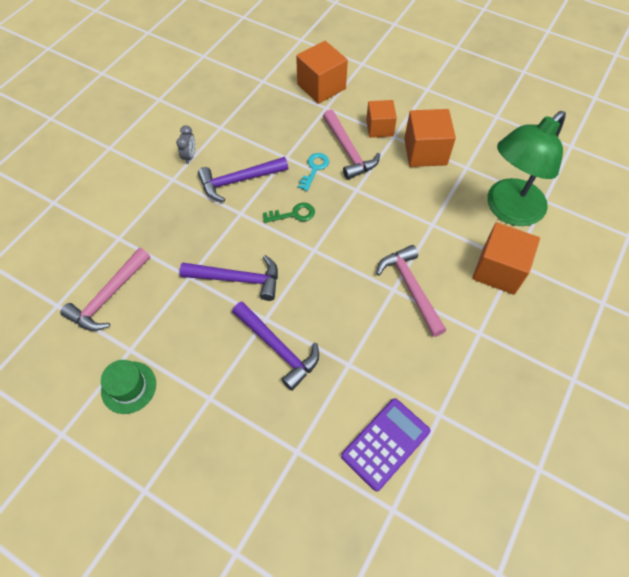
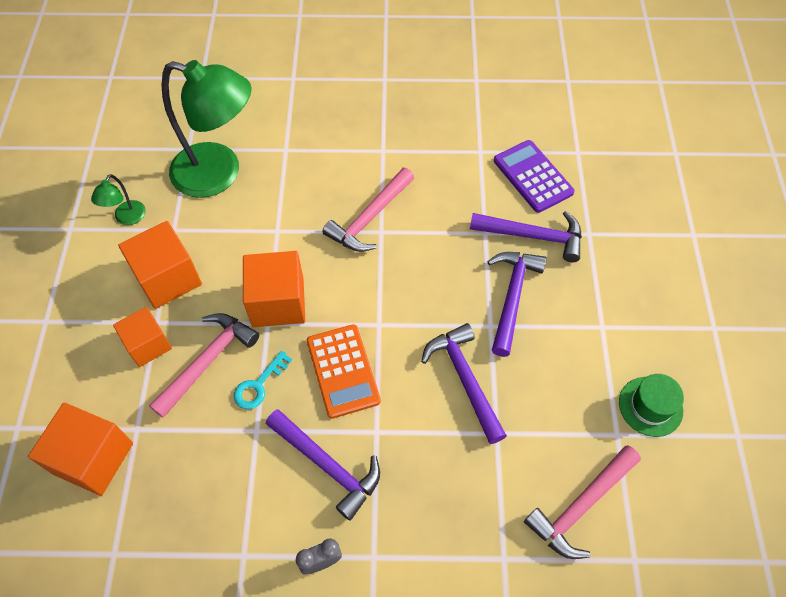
camera: 120 degrees left, 0 degrees up
pink hammer [60,248,150,331] -> pink hammer turned 135 degrees clockwise [524,445,641,559]
green key [263,203,315,223] -> orange calculator [307,324,381,419]
turquoise key [298,153,329,191] -> turquoise key turned 45 degrees counterclockwise [234,350,292,409]
purple calculator [341,398,431,491] -> purple calculator turned 45 degrees clockwise [494,140,575,213]
orange cube [472,222,540,295] -> orange cube moved to [243,251,305,327]
none -> green lamp [91,174,146,225]
none -> purple hammer [470,211,582,262]

